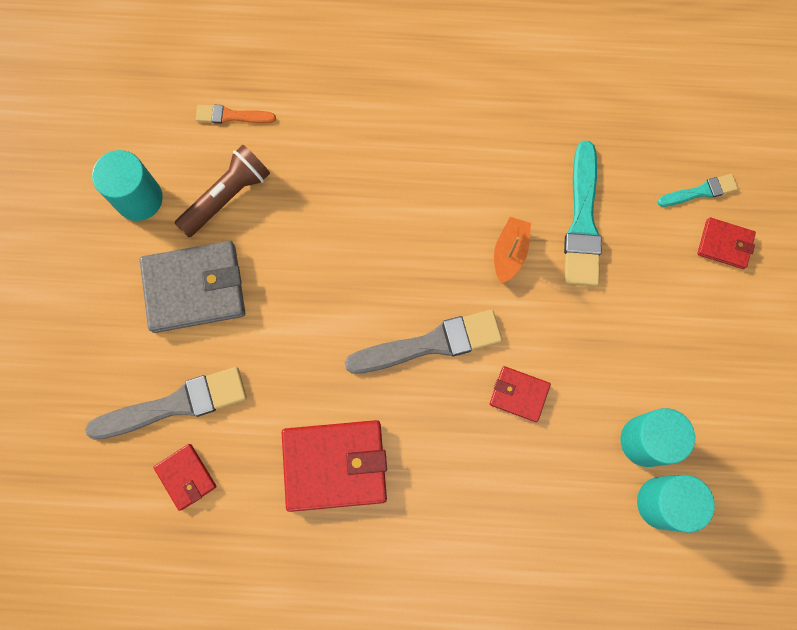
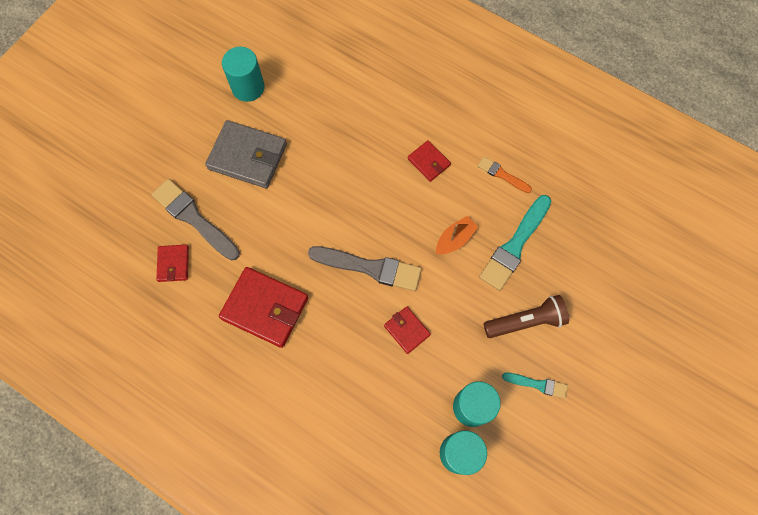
camera: 30 degrees right, 5 degrees down
grey brush [85,367,247,440] -> grey brush turned 150 degrees counterclockwise [151,179,240,261]
brown flashlight [175,145,270,237] -> brown flashlight moved to [484,295,569,338]
orange brush [196,104,276,124] -> orange brush moved to [478,156,532,193]
turquoise brush [658,174,738,207] -> turquoise brush moved to [502,373,568,399]
red wallet [697,217,756,269] -> red wallet moved to [408,140,451,182]

